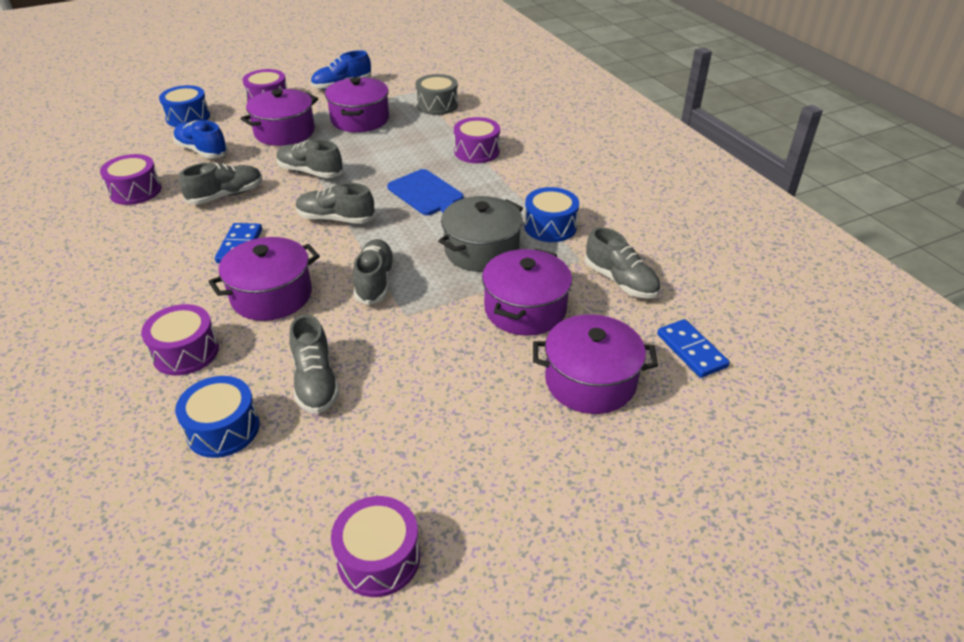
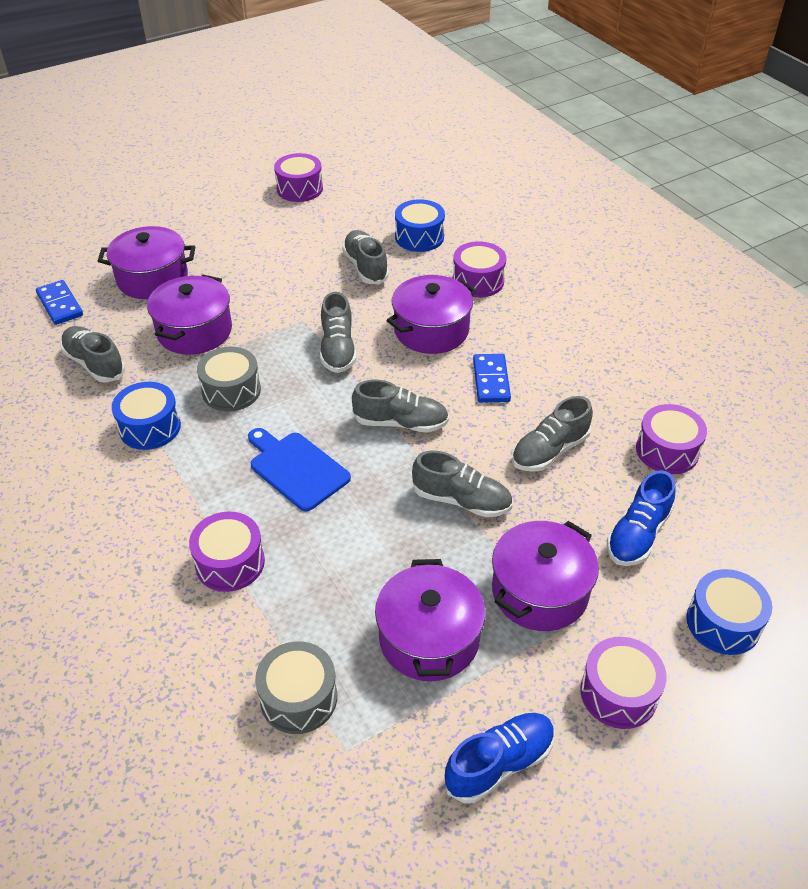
camera: 175 degrees right, 5 degrees up
blue shoe [173,120,228,159] -> blue shoe turned 90 degrees clockwise [607,470,676,566]
grey pot [438,196,523,272] -> grey drum [197,346,261,412]

